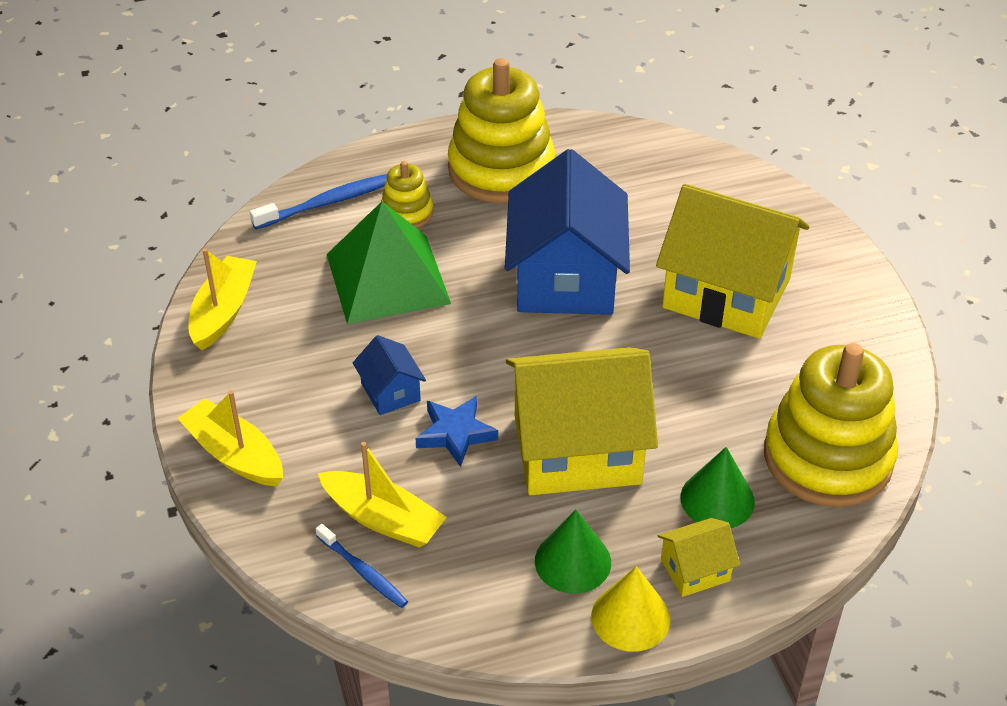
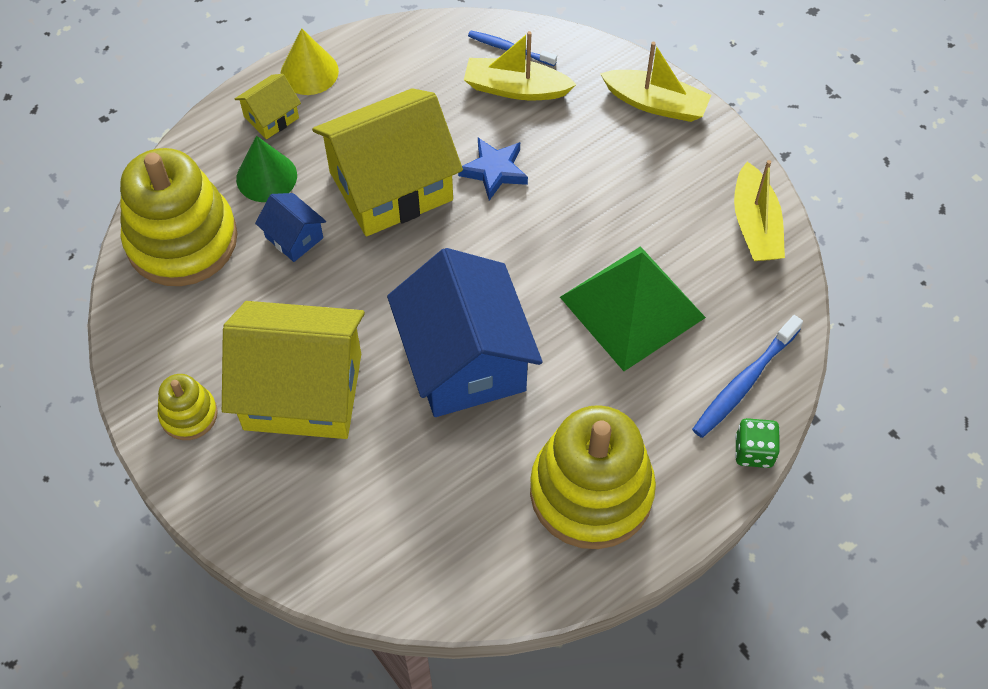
camera: 160 degrees right, 15 degrees up
blue house [353,335,426,415] -> blue house moved to [255,193,326,262]
yellow stacking toy [381,161,434,228] -> yellow stacking toy moved to [158,374,218,440]
green cone [535,510,611,594] -> none
none -> green dice [735,418,780,468]

